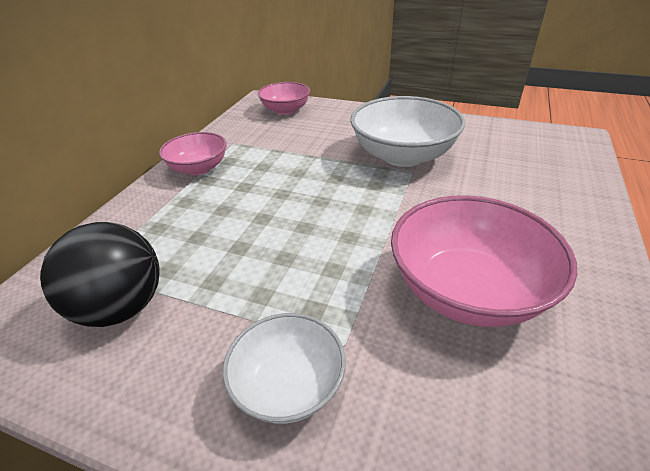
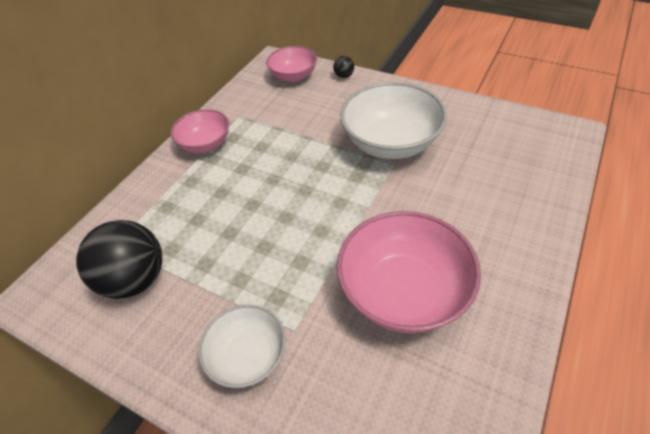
camera: 10 degrees right, 10 degrees up
none -> black ball [333,56,354,78]

